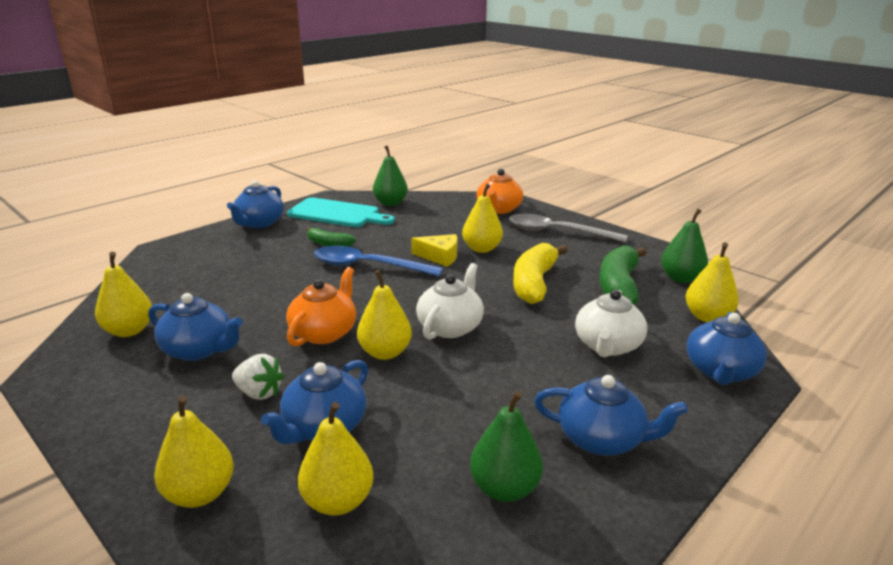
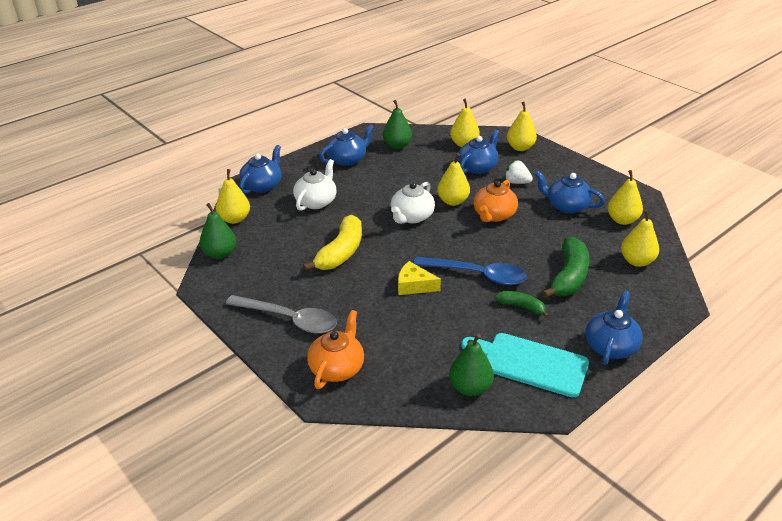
camera: 175 degrees left, 10 degrees up
yellow pear [462,184,503,253] -> yellow pear moved to [621,209,659,267]
blue teapot [534,375,688,456] -> blue teapot turned 120 degrees clockwise [320,125,374,166]
green banana [600,245,647,305] -> green banana moved to [541,237,589,298]

